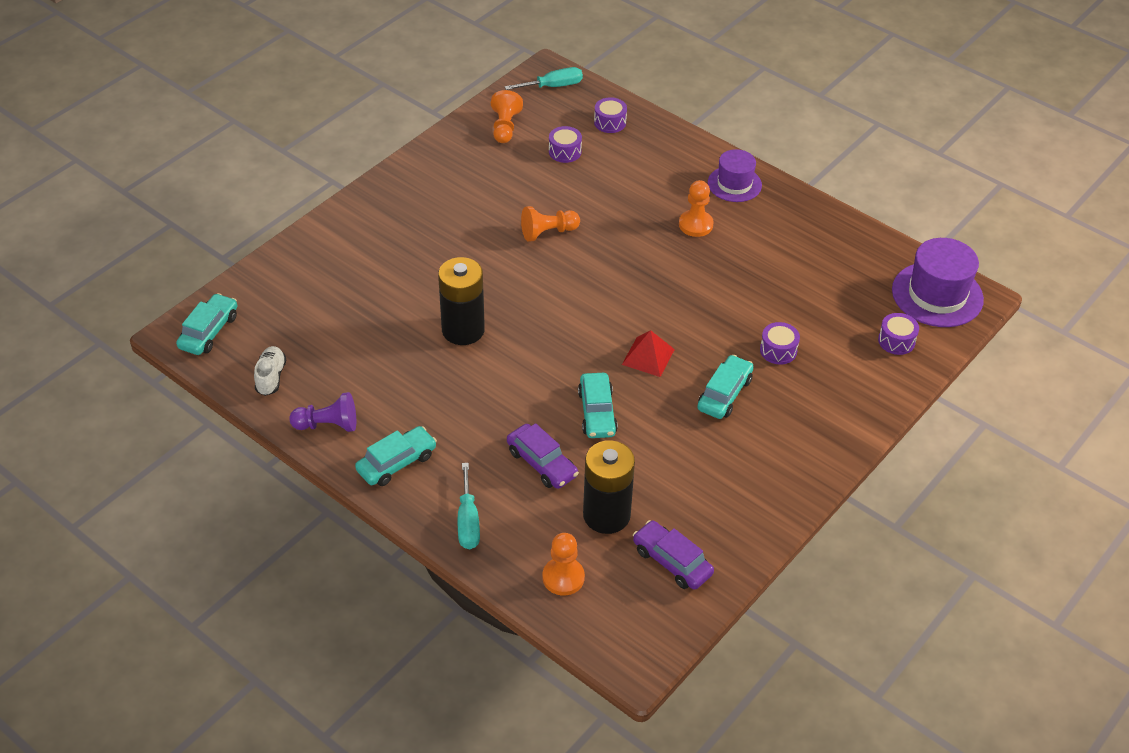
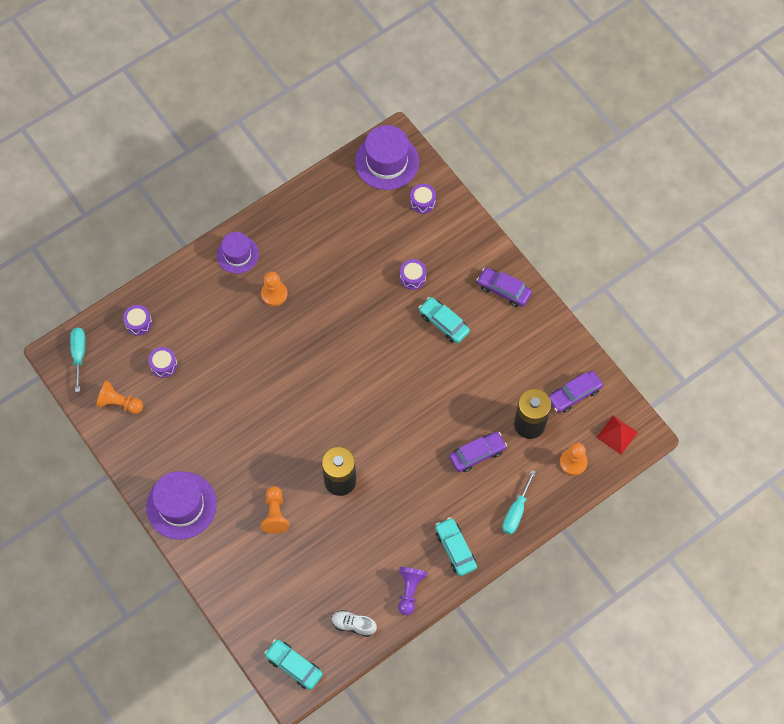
camera: 75 degrees left, 20 degrees up
turquoise screwdriver [458,463,480,549] -> turquoise screwdriver turned 105 degrees clockwise [502,470,536,535]
orange pawn [521,206,580,242] -> orange pawn moved to [261,486,289,534]
turquoise car [578,373,618,438] -> none
red pyramid [622,330,675,377] -> red pyramid moved to [596,415,638,455]
none -> purple hat [146,471,217,540]
none -> purple car [477,268,532,307]

